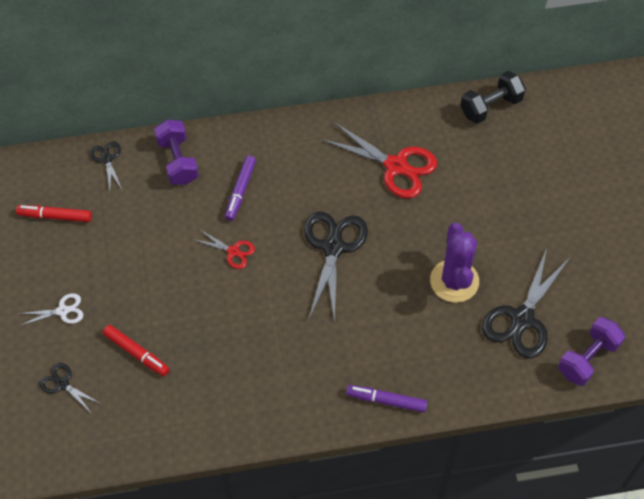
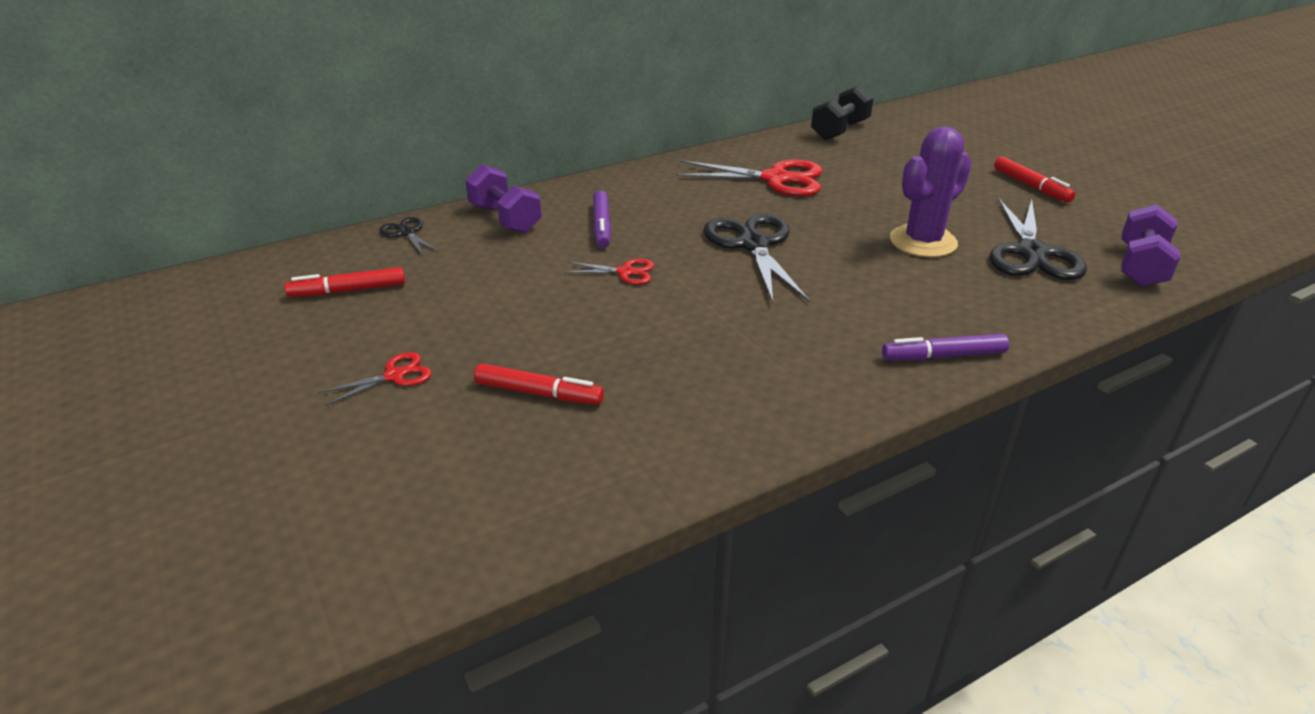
camera: 20 degrees left, 25 degrees down
white scissors [18,293,83,326] -> red scissors [318,352,432,406]
black scissors [39,363,101,412] -> none
purple cactus [430,223,479,303] -> purple cactus turned 75 degrees clockwise [890,126,972,257]
none -> red marker [994,157,1075,202]

